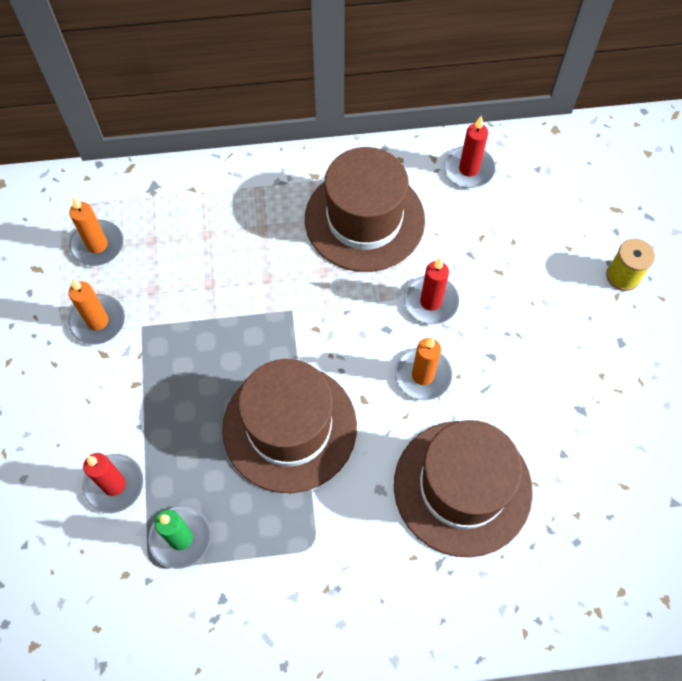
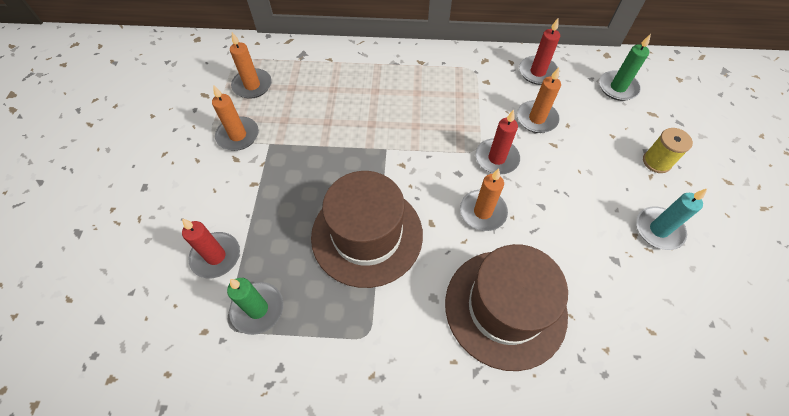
camera: 10 degrees right, 5 degrees down
brown hat [305,147,425,272] -> none
none -> orange candle [517,67,561,133]
none -> green candle [599,34,651,101]
none -> turquoise candle [636,189,707,250]

